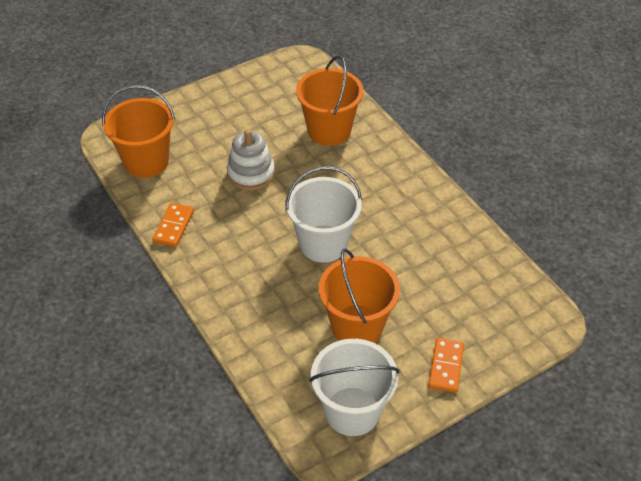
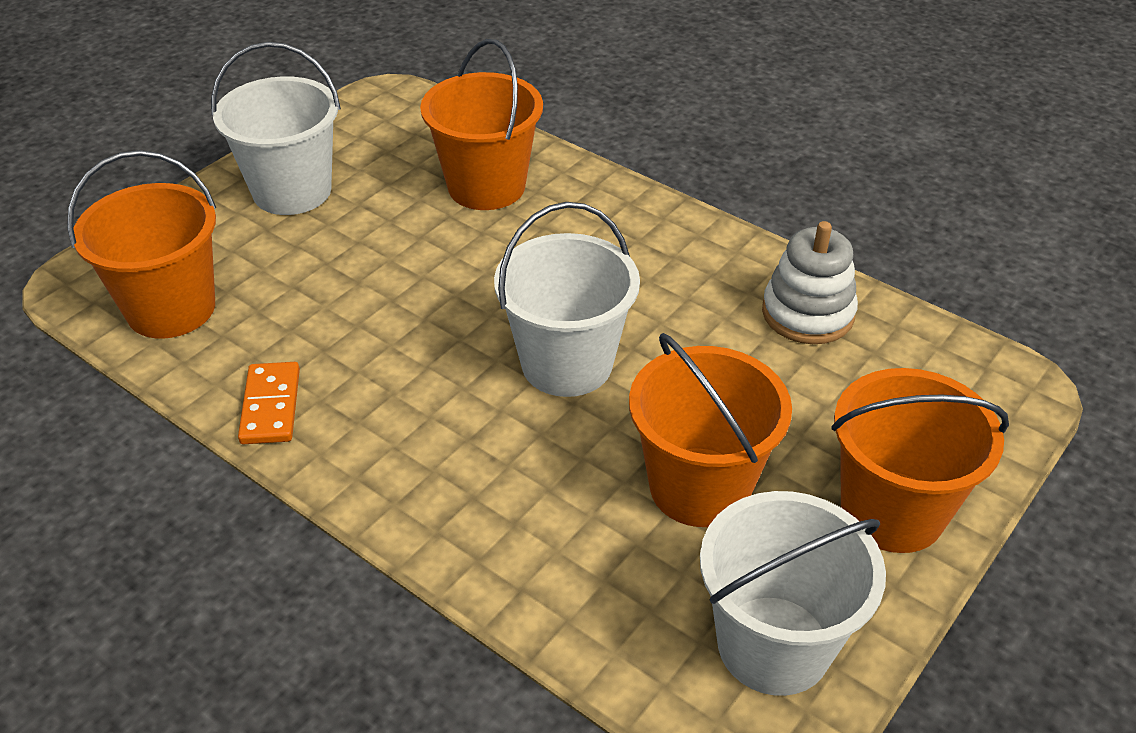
camera: 20 degrees left, 5 degrees down
white stacking toy [227,129,275,190] -> white stacking toy moved to [762,221,858,344]
orange domino [428,338,464,393] -> orange bucket [831,368,1009,553]
none -> white bucket [211,42,341,215]

